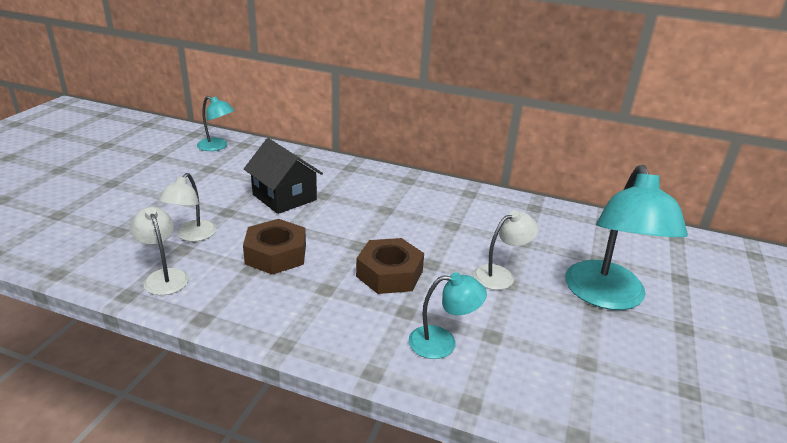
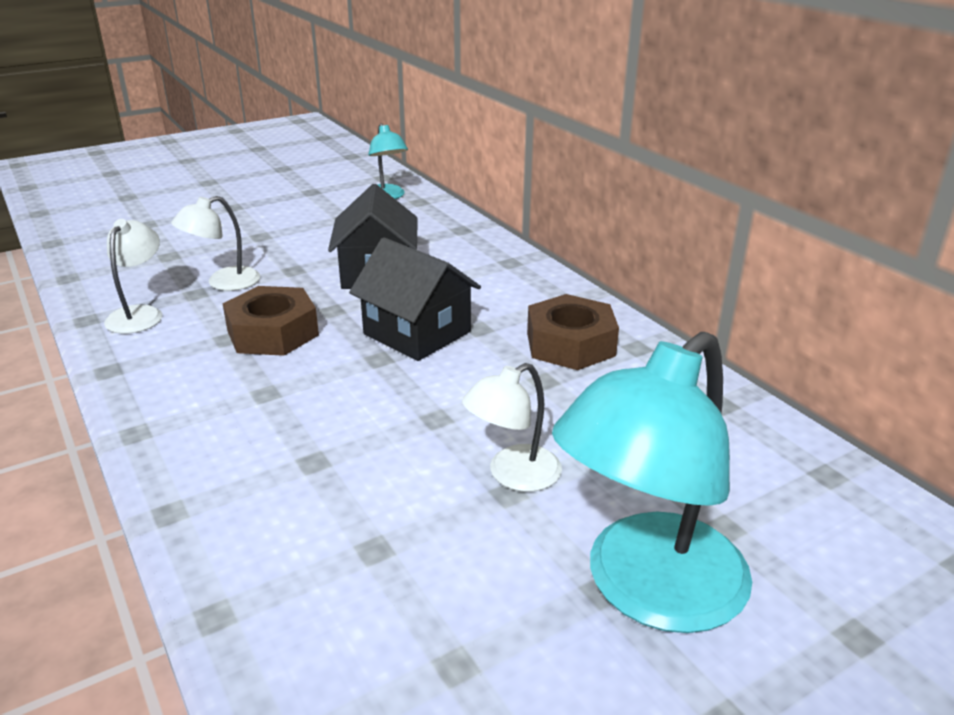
camera: 40 degrees right, 0 degrees up
brown nut [356,238,424,294] -> brown nut moved to [527,294,619,370]
turquoise lamp [409,272,487,359] -> none
white lamp [473,210,538,290] -> white lamp turned 135 degrees clockwise [462,363,562,492]
none -> black house [349,237,481,361]

